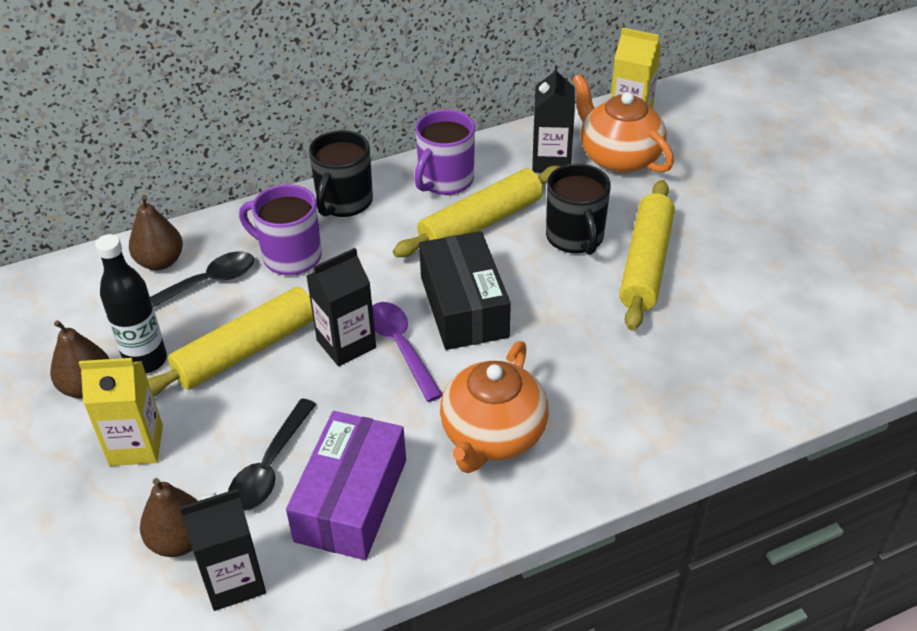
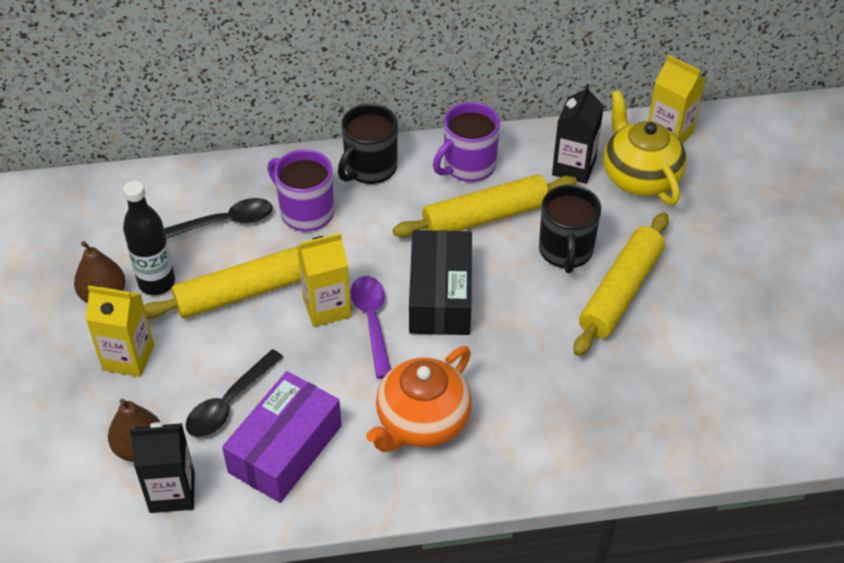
camera: 15 degrees right, 5 degrees up
brown pear [129,195,183,270] -> none
black carton [307,248,376,367] -> yellow carton [297,233,351,327]
orange teapot [572,74,674,173] -> yellow teapot [603,90,687,205]

